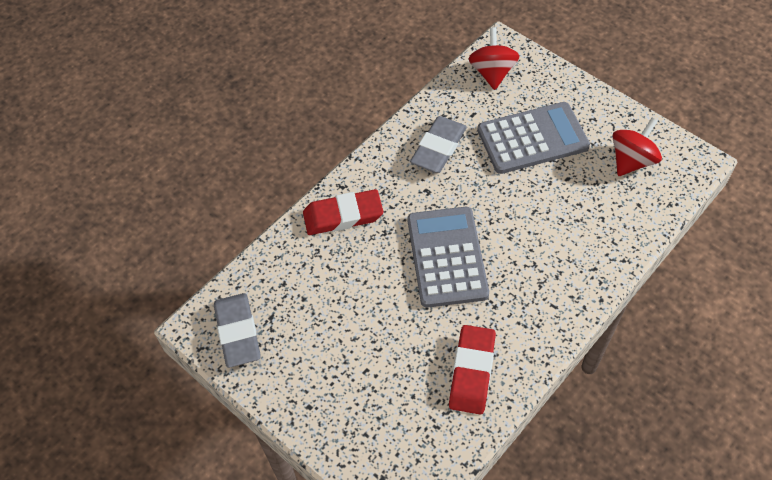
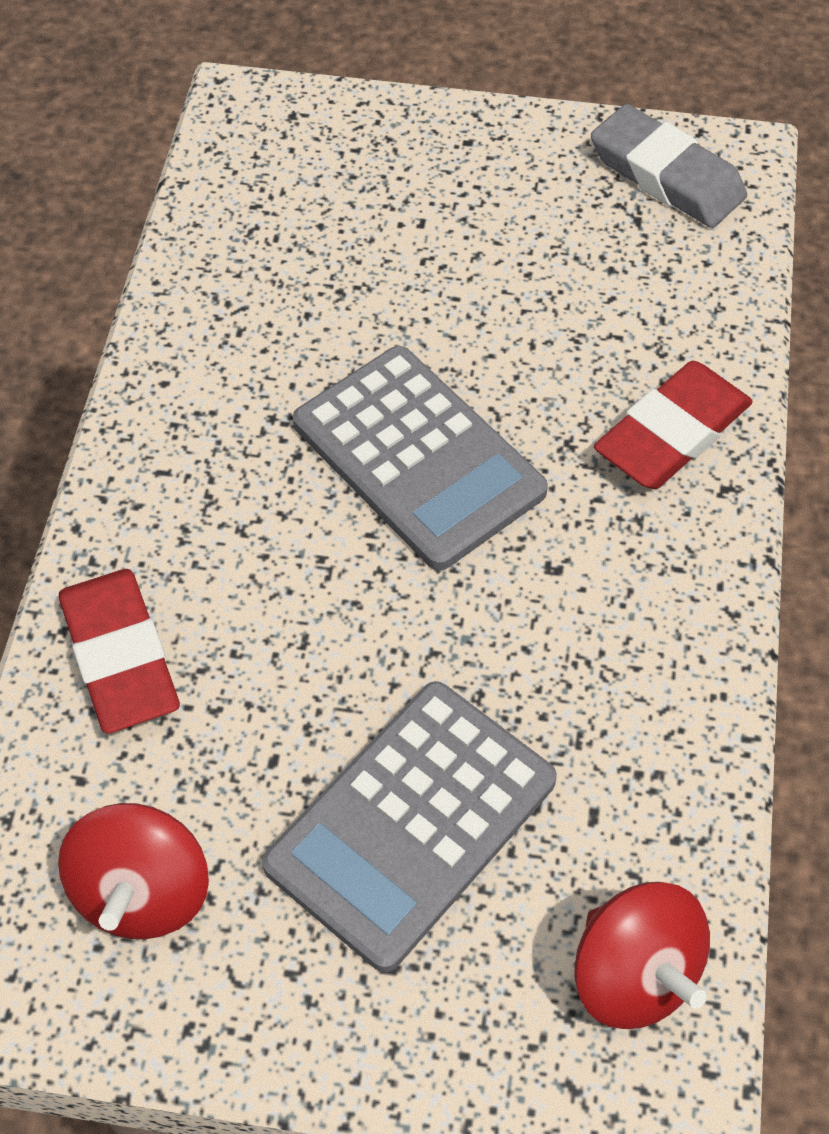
camera: 145 degrees right, 0 degrees up
grey eraser [410,116,467,173] -> none
red eraser [449,325,496,415] -> red eraser moved to [59,569,180,734]

